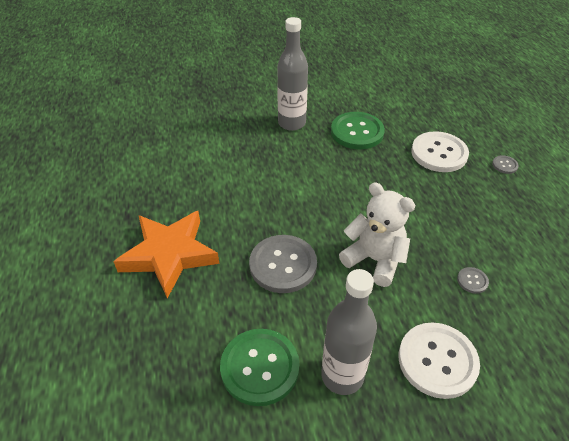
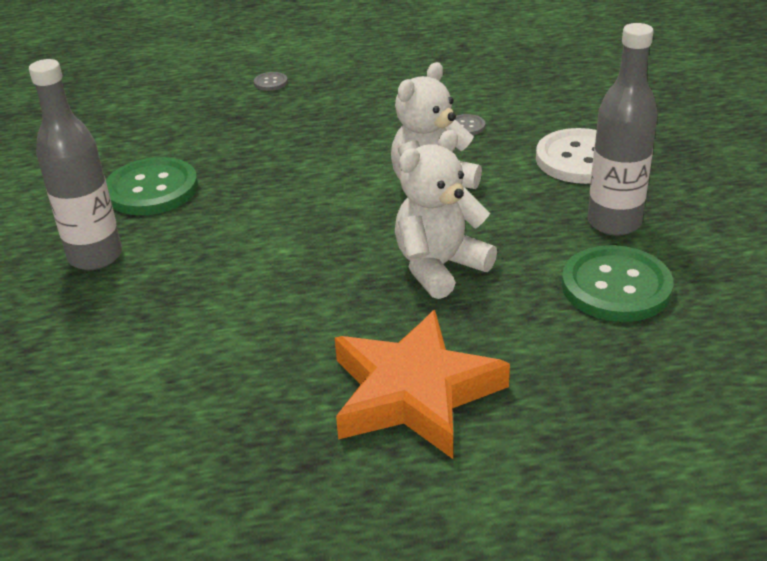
camera: 85 degrees left, 10 degrees down
grey button [249,235,317,293] -> white teddy bear [395,130,497,299]
white button [411,131,469,172] -> none

